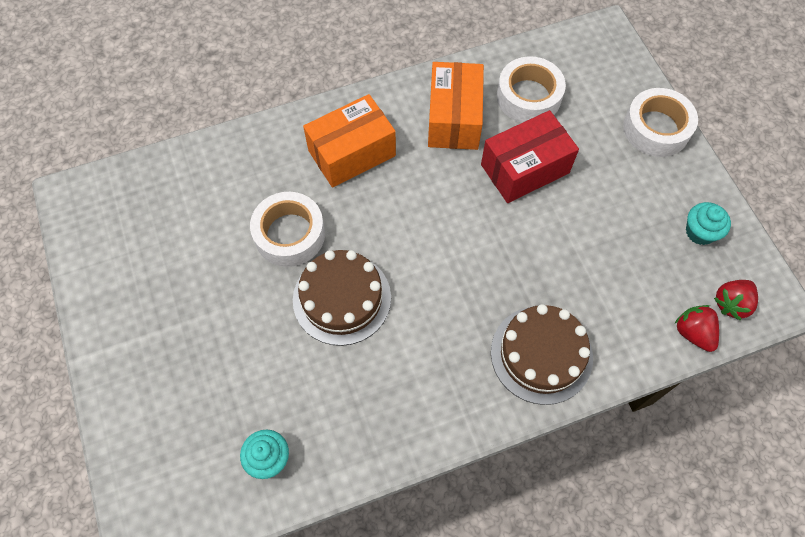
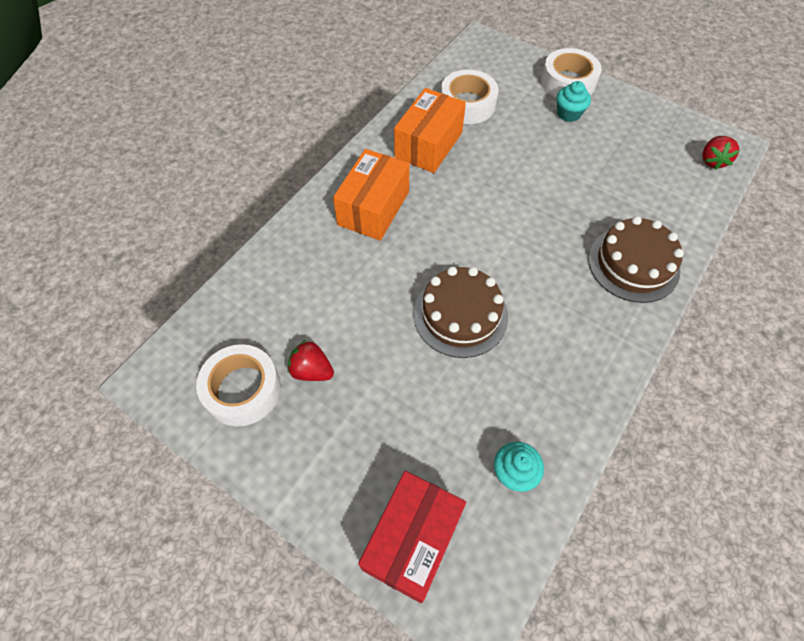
camera: 35 degrees left, 5 degrees down
white tape [250,192,325,267] -> white tape moved to [196,344,281,427]
orange box [428,62,484,150] -> orange box turned 60 degrees clockwise [394,88,466,173]
red box [481,110,579,203] -> red box moved to [358,471,466,603]
red strawberry [675,305,719,352] -> red strawberry moved to [287,340,334,381]
turquoise cupcake [686,202,731,245] -> turquoise cupcake moved to [557,81,591,122]

